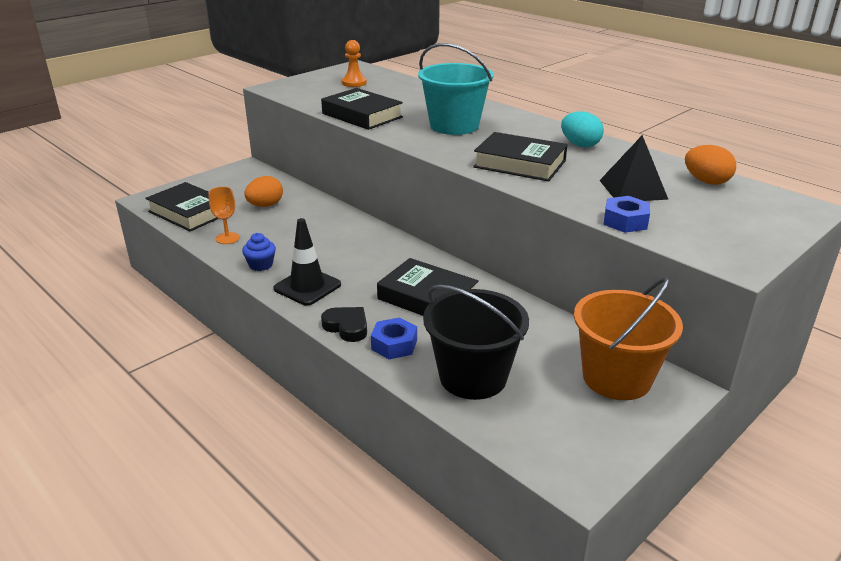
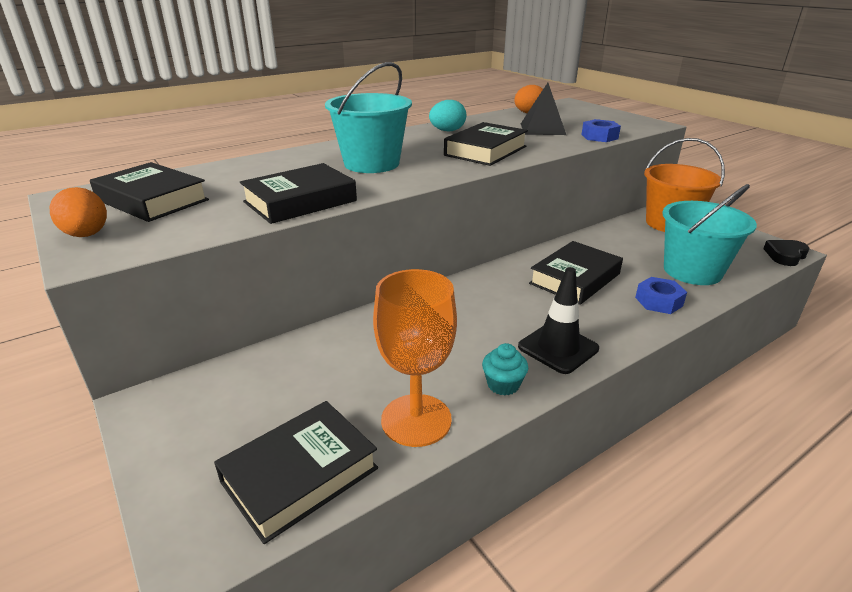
camera: 80 degrees left, 0 degrees up
orange goblet [209,187,240,244] -> orange goblet [373,269,457,447], size x1.89
blue cupcake [242,233,276,271] -> turquoise cupcake [482,343,528,395]
orange egg [244,176,283,207] -> orange egg moved to [50,187,107,237]
black heart [321,307,367,342] -> black heart moved to [763,240,810,266]
orange pawn [342,40,367,87] -> black book [90,162,209,222]
black bucket [423,285,529,400] -> turquoise bucket [662,184,757,285]

